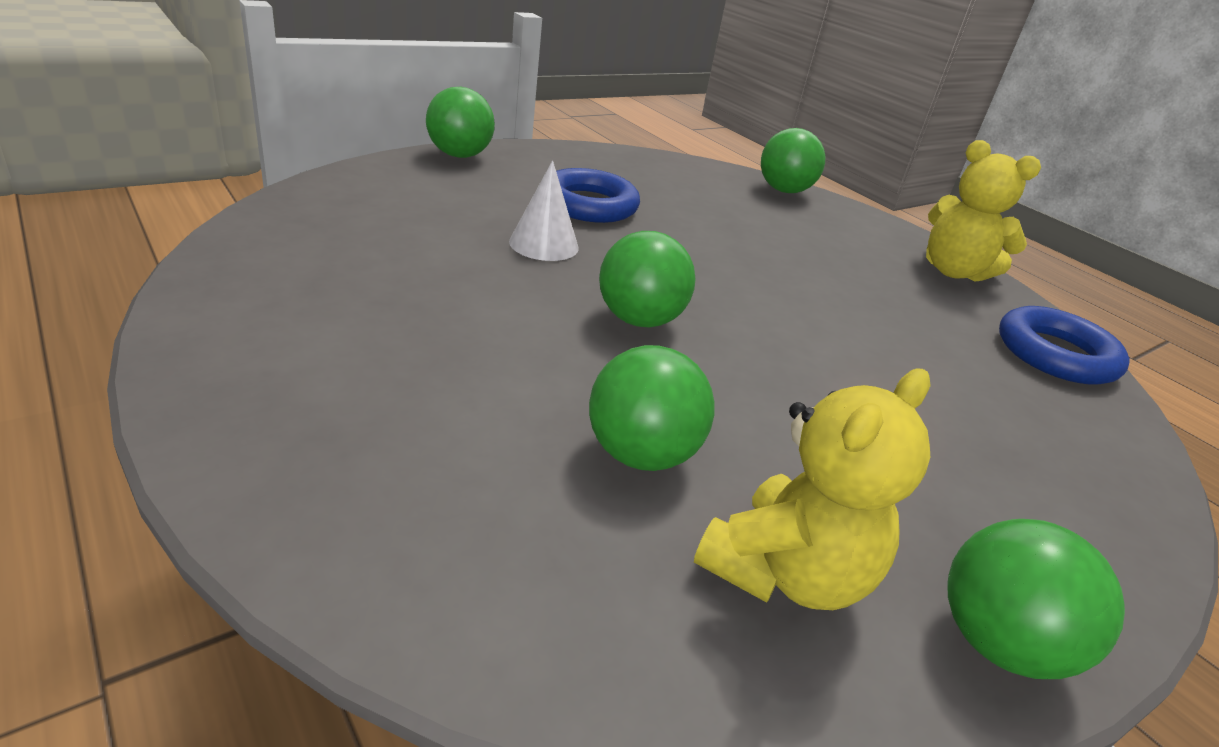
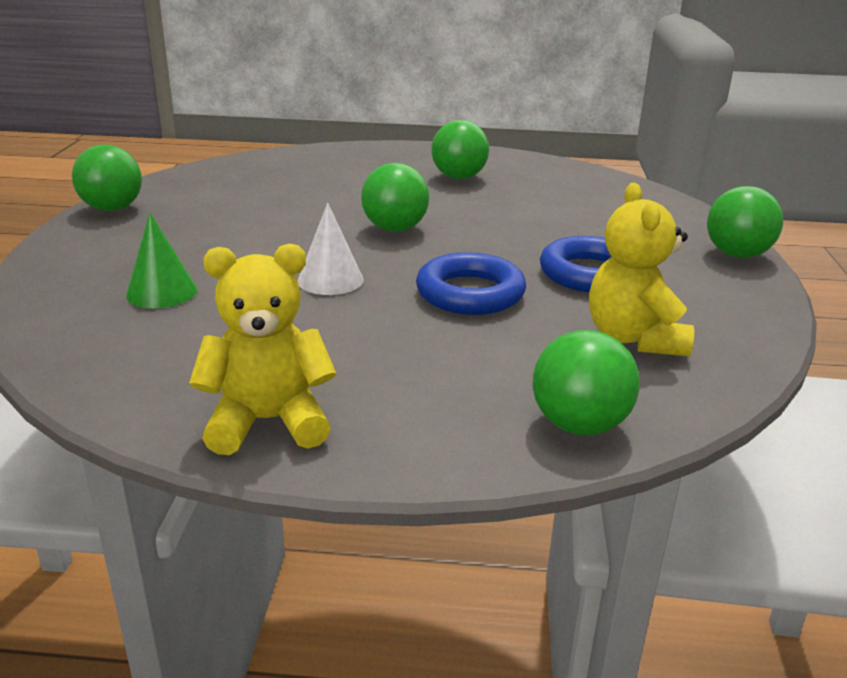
camera: 135 degrees right, 5 degrees down
white cone [509,160,579,261] -> white cone moved to [298,203,364,295]
green ball [589,345,715,471] -> green ball moved to [431,120,489,179]
yellow teddy bear [694,368,931,610] -> yellow teddy bear moved to [589,183,694,357]
blue ring [999,306,1130,385] -> blue ring moved to [416,252,526,315]
none -> green cone [126,213,197,308]

